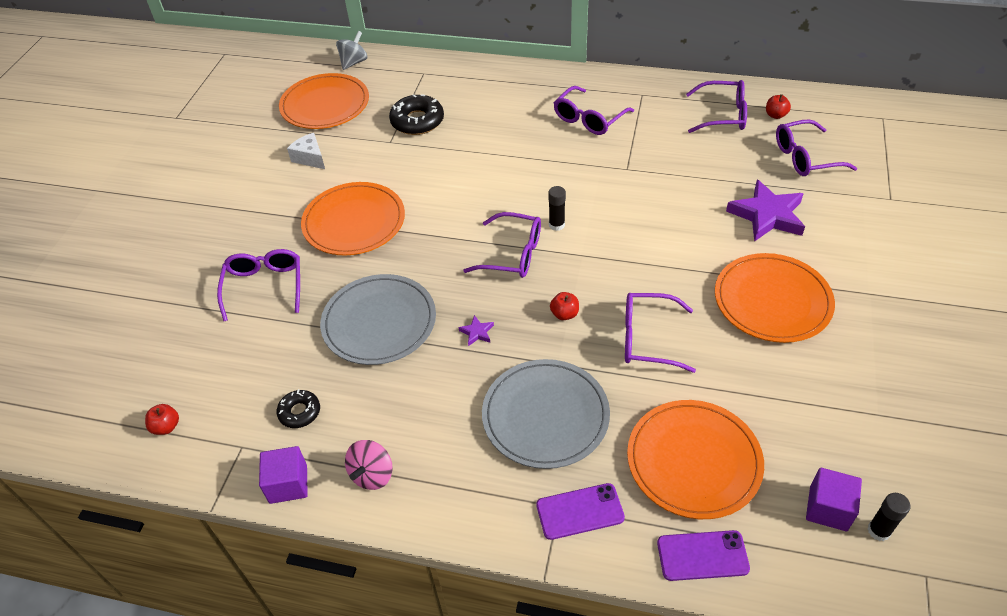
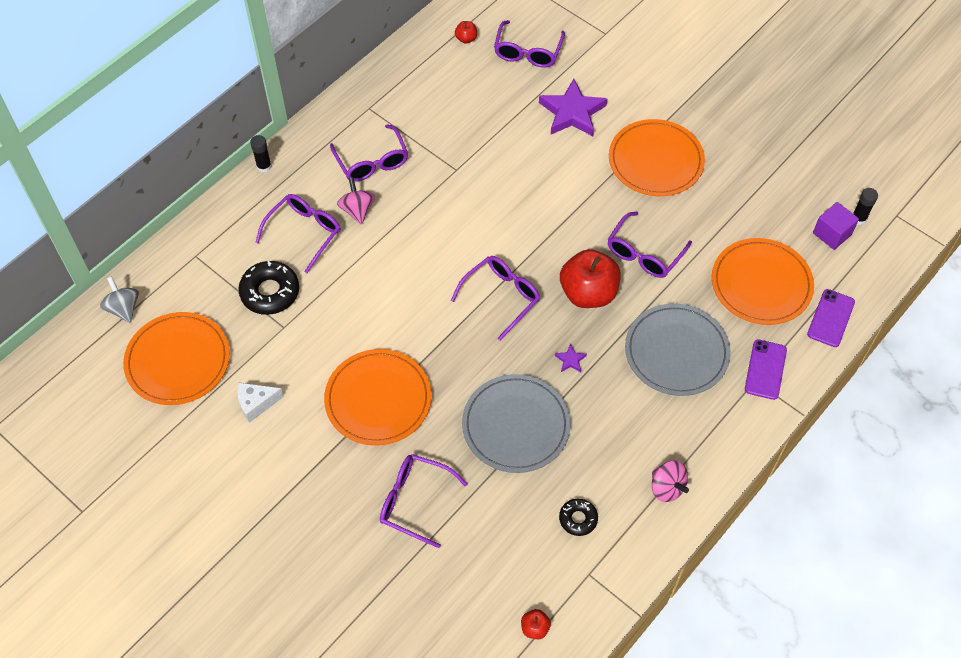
camera: 65 degrees left, 10 degrees up
purple cube [259,446,308,504] -> none
black glue stick [548,186,566,231] -> black glue stick moved to [250,135,272,173]
red apple [550,292,579,320] -> red apple [560,249,621,308], size x2.33
purple glasses [686,80,747,133] -> purple glasses moved to [255,194,340,273]
none -> pink spinning top [337,177,375,225]

